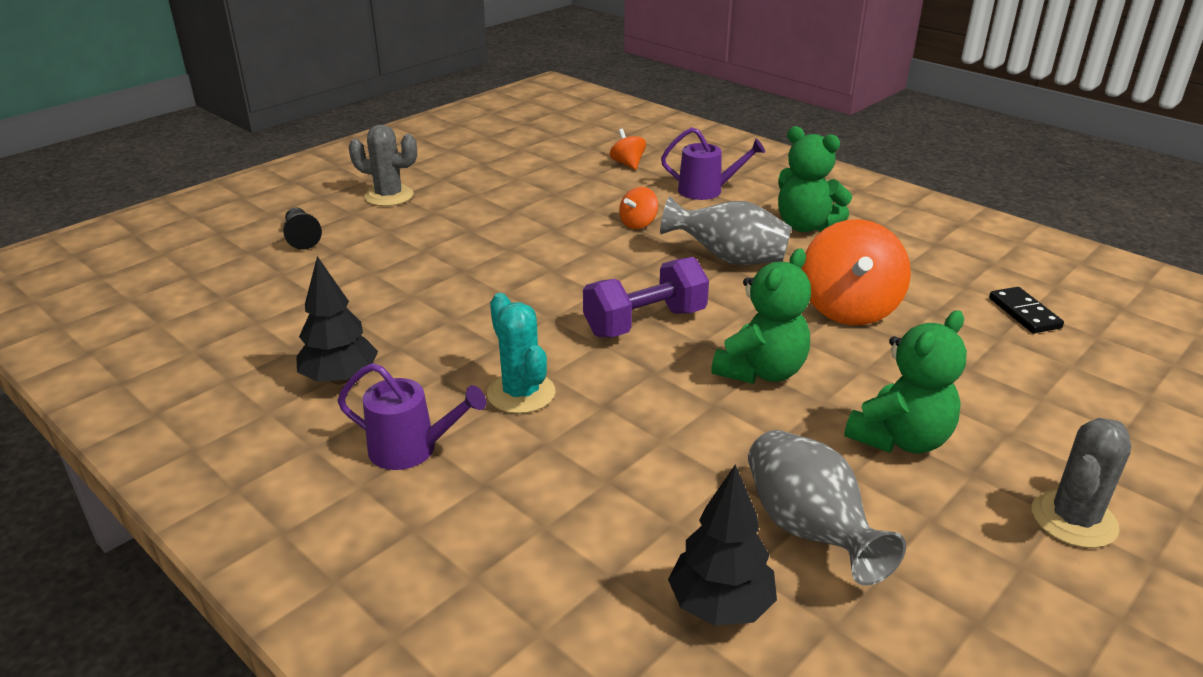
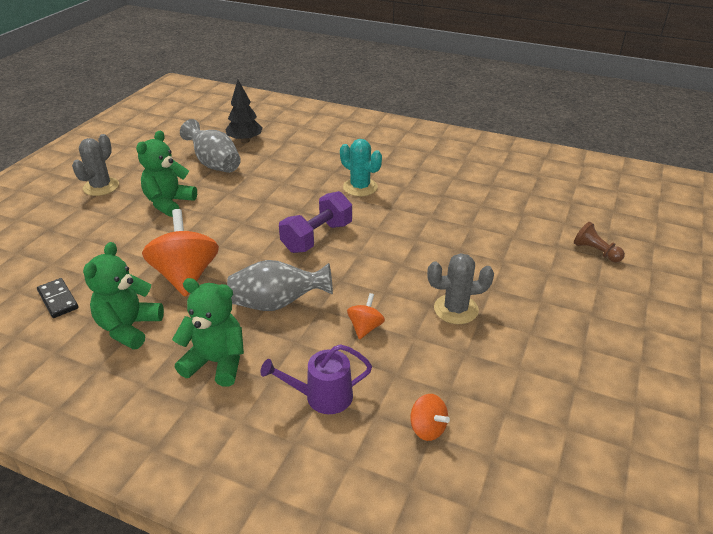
camera: 160 degrees right, 5 degrees up
black pawn [283,208,322,250] -> brown pawn [574,222,625,262]
black tree [296,256,378,385] -> none
purple watering can [337,363,486,470] -> none
grey cactus [348,125,417,206] -> grey cactus moved to [427,253,494,324]
green teddy bear [711,248,811,384] -> green teddy bear moved to [83,242,164,349]

